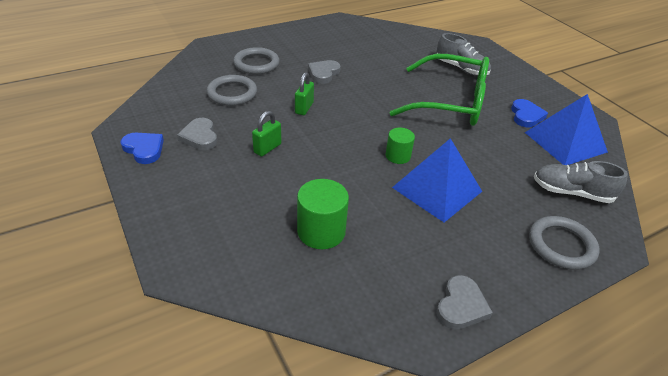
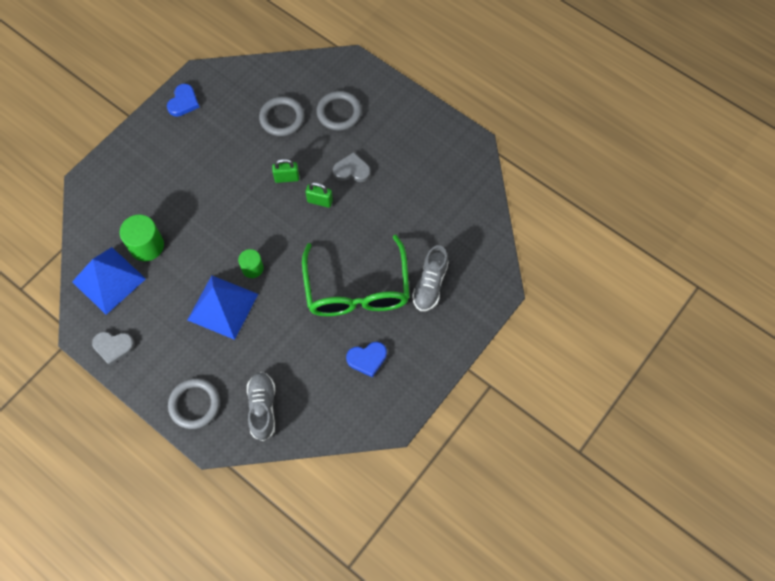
camera: 70 degrees right, 25 degrees up
grey heart [177,118,217,150] -> none
green padlock [252,111,281,157] -> green padlock moved to [305,182,333,208]
blue pyramid [525,94,608,165] -> blue pyramid moved to [72,247,146,315]

